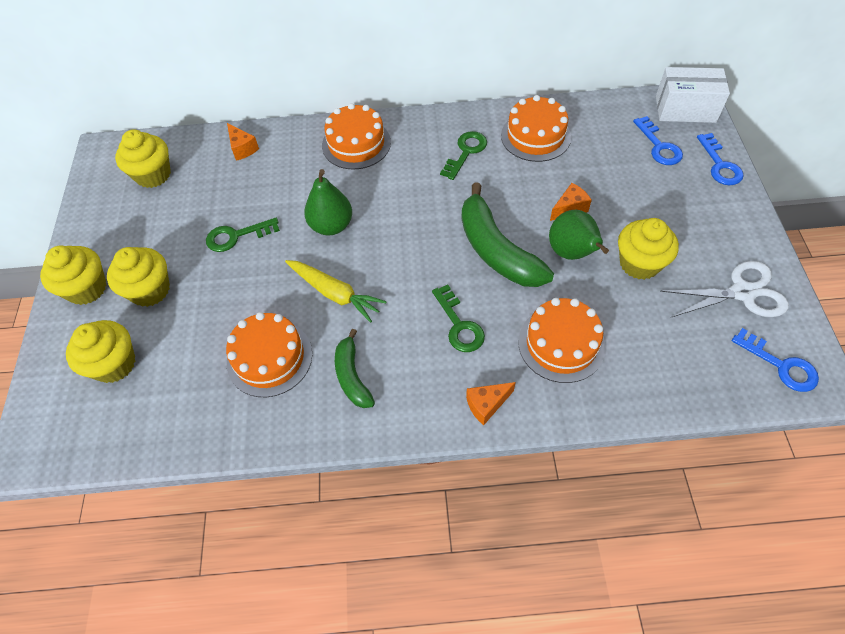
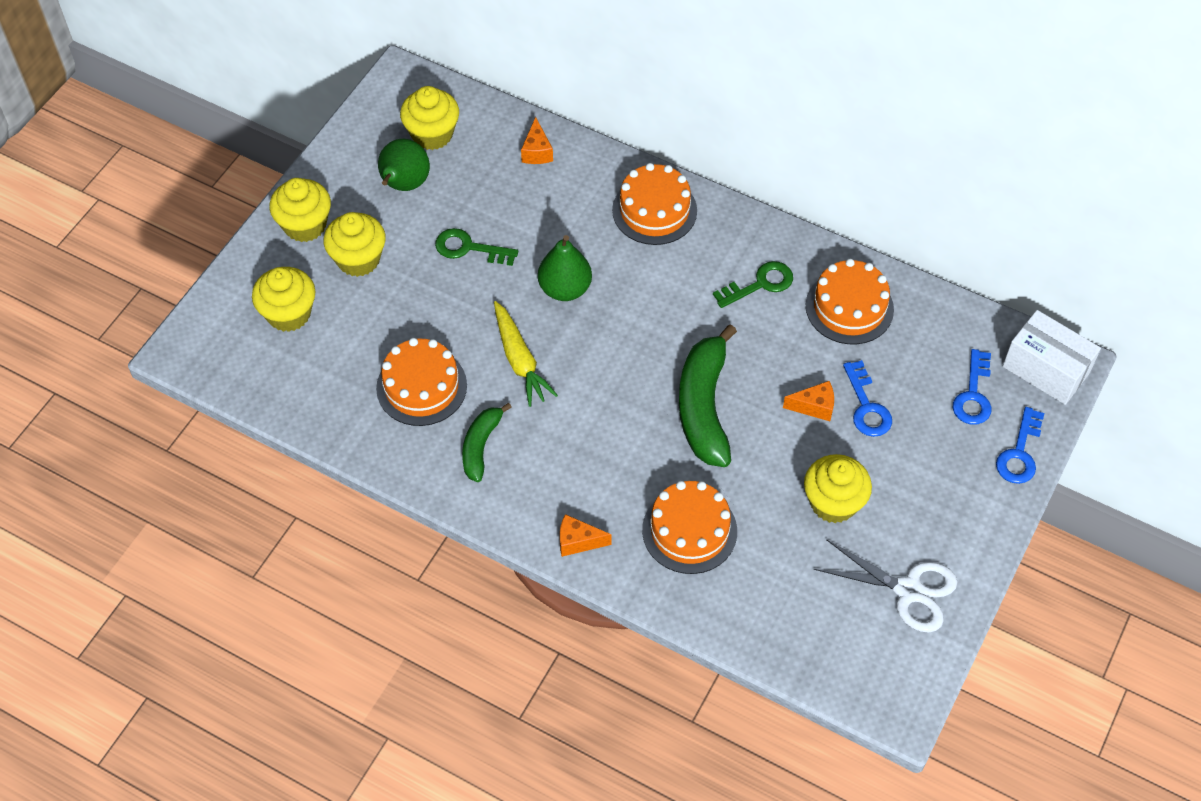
camera: 30 degrees right, 0 degrees up
green key [432,284,485,352] -> none
green pear [549,210,609,260] -> green pear moved to [378,139,430,191]
blue key [732,328,819,392] -> blue key moved to [843,360,892,437]

